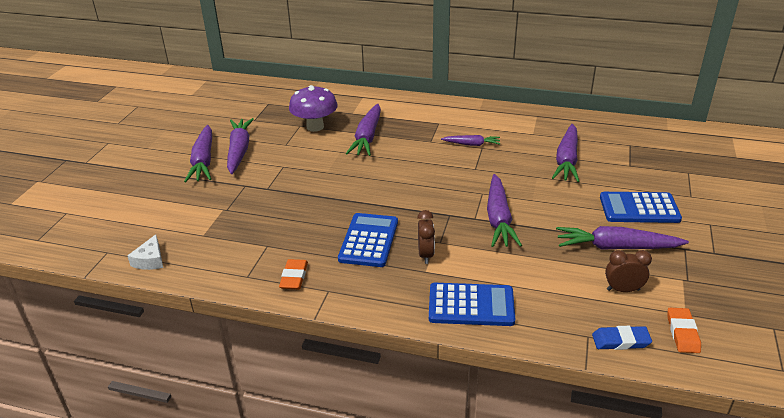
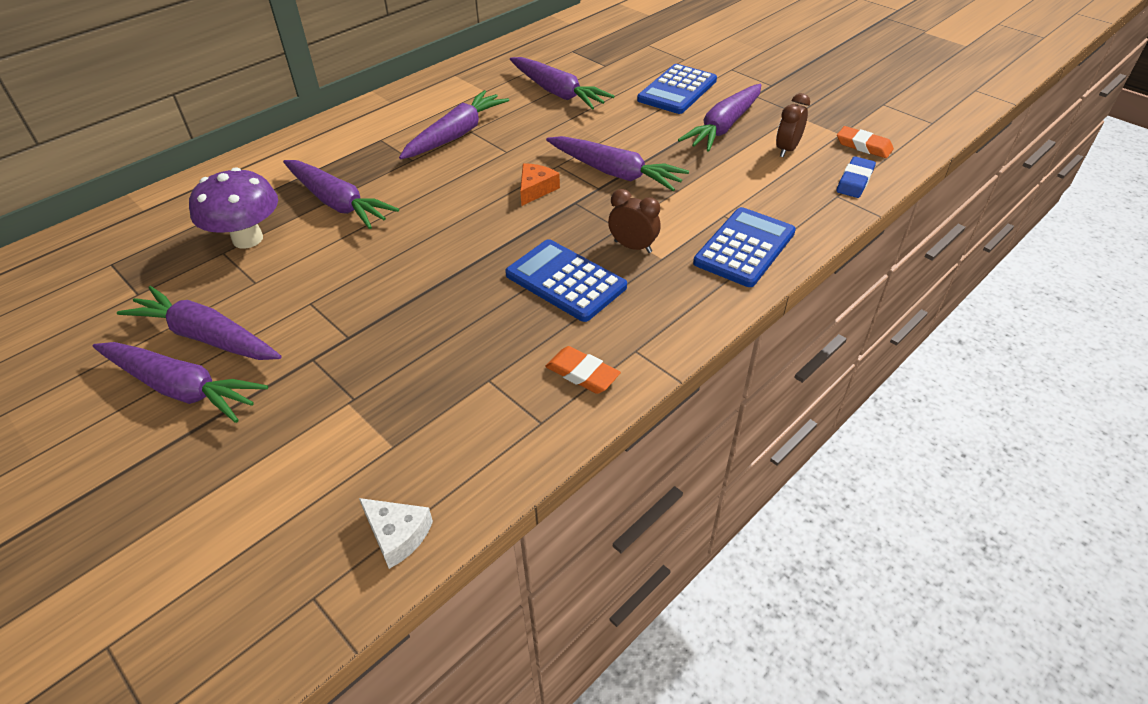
camera: 60 degrees left, 10 degrees up
purple carrot [441,135,500,146] -> purple carrot [399,90,509,159], size x1.75
none -> orange cheese [520,163,560,206]

